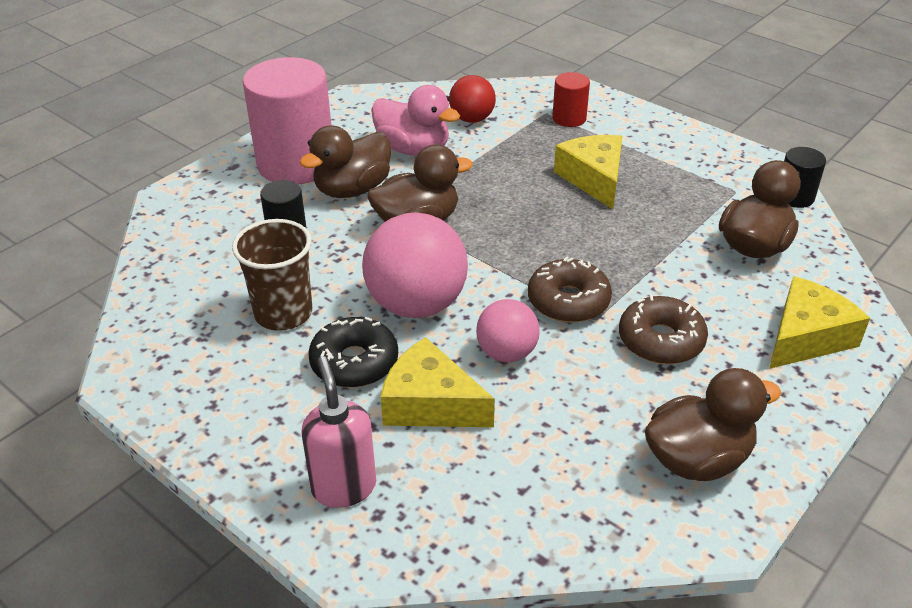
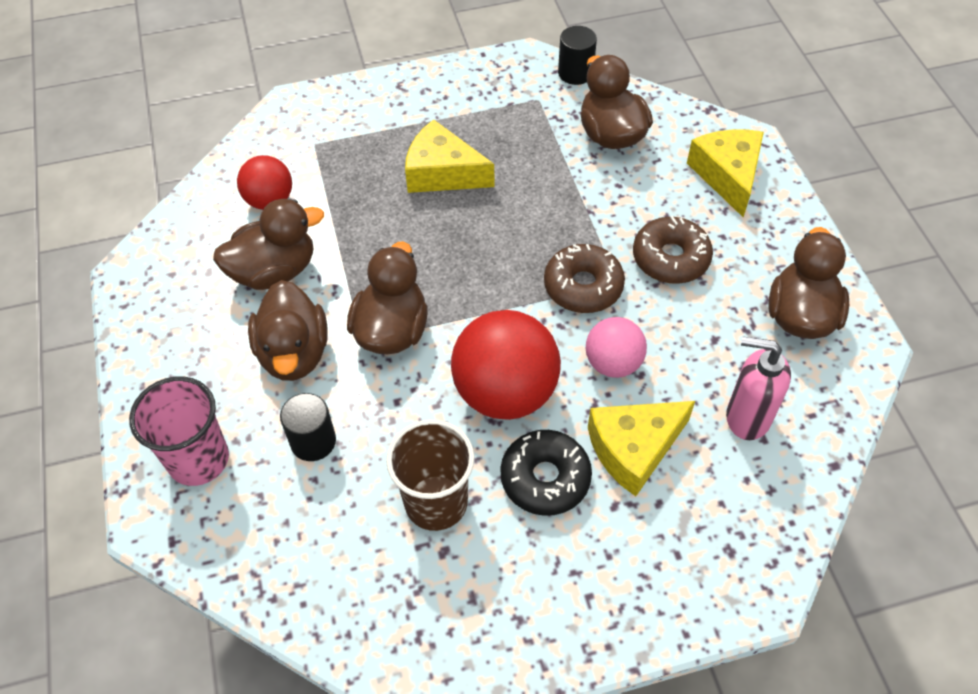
camera: 55 degrees left, 15 degrees up
pink cylinder [243,57,331,185] -> none
pink soap dispenser [301,356,376,508] -> pink soap dispenser moved to [726,336,791,440]
pink ball [362,212,468,318] -> red ball [451,310,561,420]
pink duck [371,85,460,156] -> brown duck [213,199,324,290]
red cylinder [552,72,590,127] -> none
none -> pink cup [129,376,229,486]

